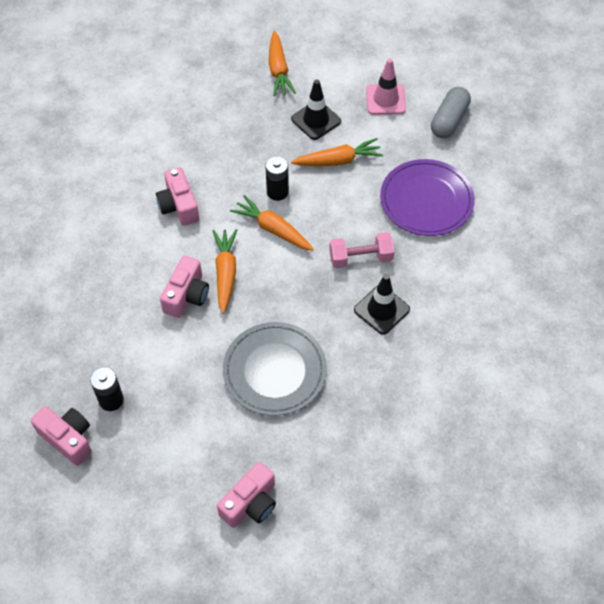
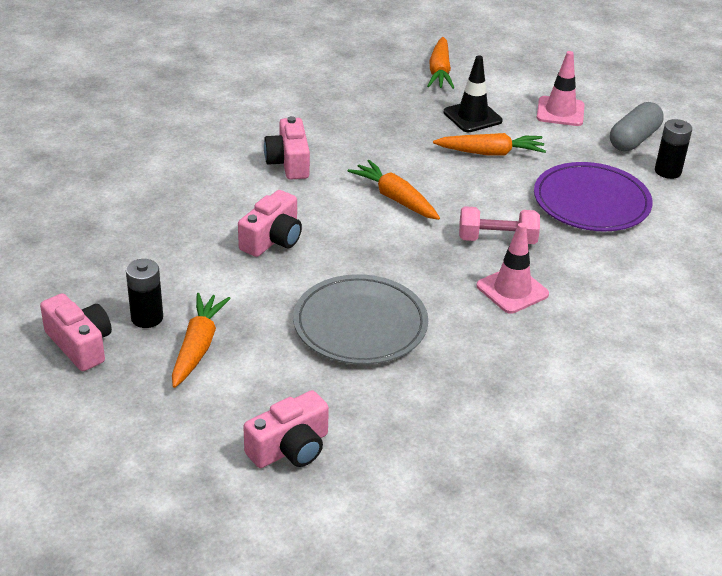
camera: 10 degrees right, 20 degrees down
orange carrot [213,229,237,314] -> orange carrot moved to [172,293,231,388]
black battery [265,156,289,201] -> black battery moved to [655,119,692,179]
black traffic cone [354,274,410,335] -> pink traffic cone [476,223,549,314]

